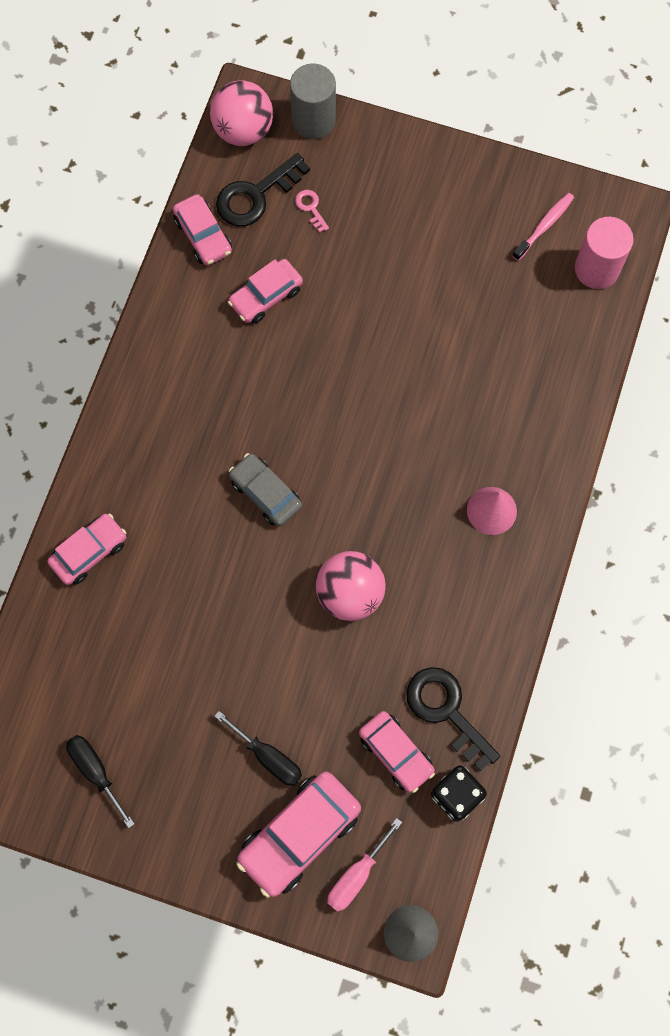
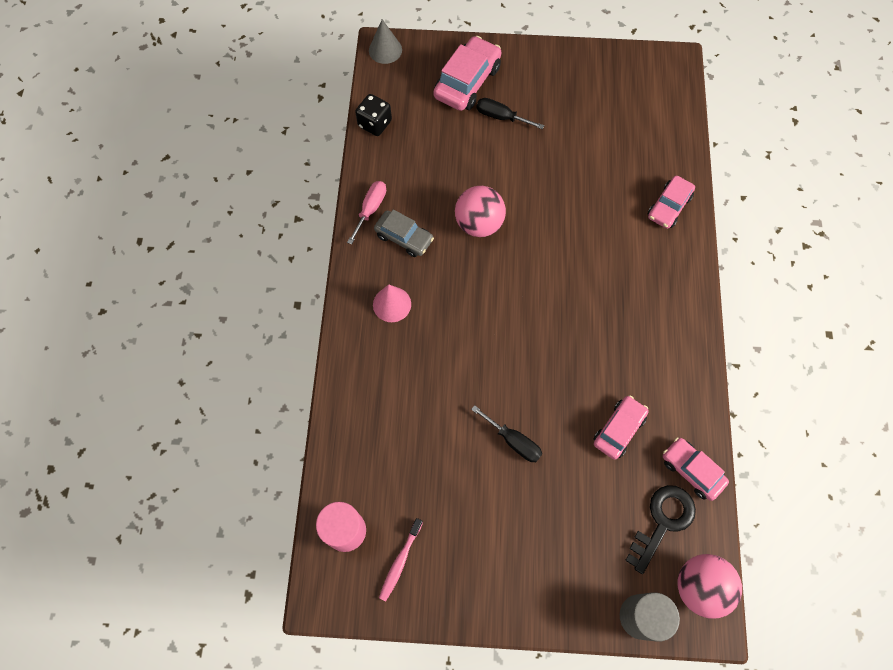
camera: 165 degrees right, 5 degrees down
black screwdriver [66,735,135,828] -> black screwdriver moved to [471,405,542,462]
grey car [229,453,302,526] -> grey car moved to [374,209,434,257]
pink key [295,190,329,233] -> none
pink screwdriver [327,818,402,912] -> pink screwdriver moved to [347,181,386,245]
pink car [359,711,435,793] -> none
black key [406,667,500,771] -> none

